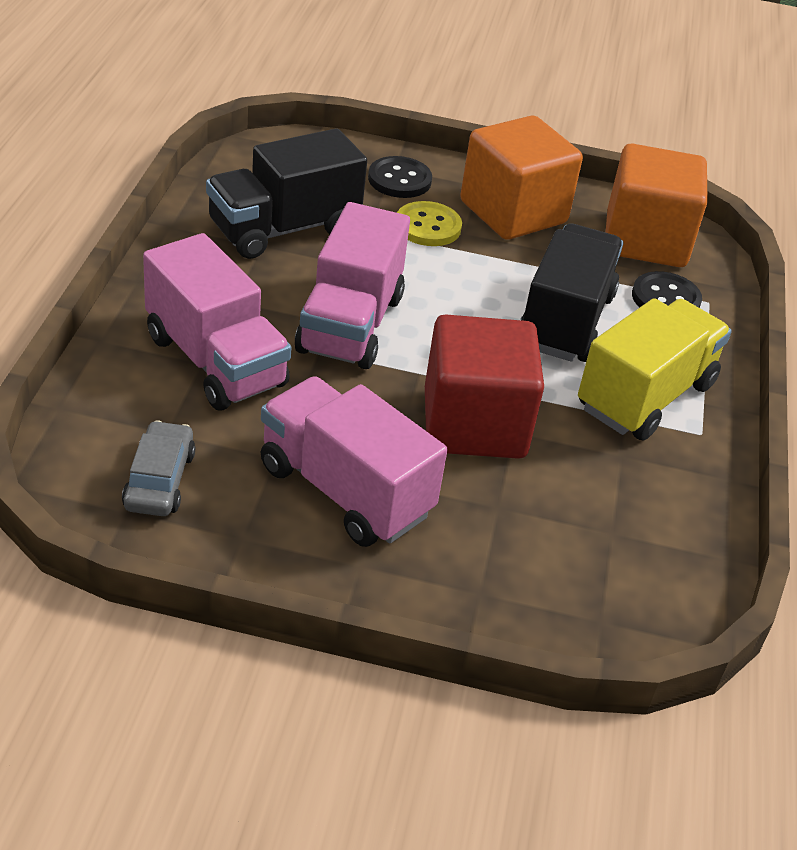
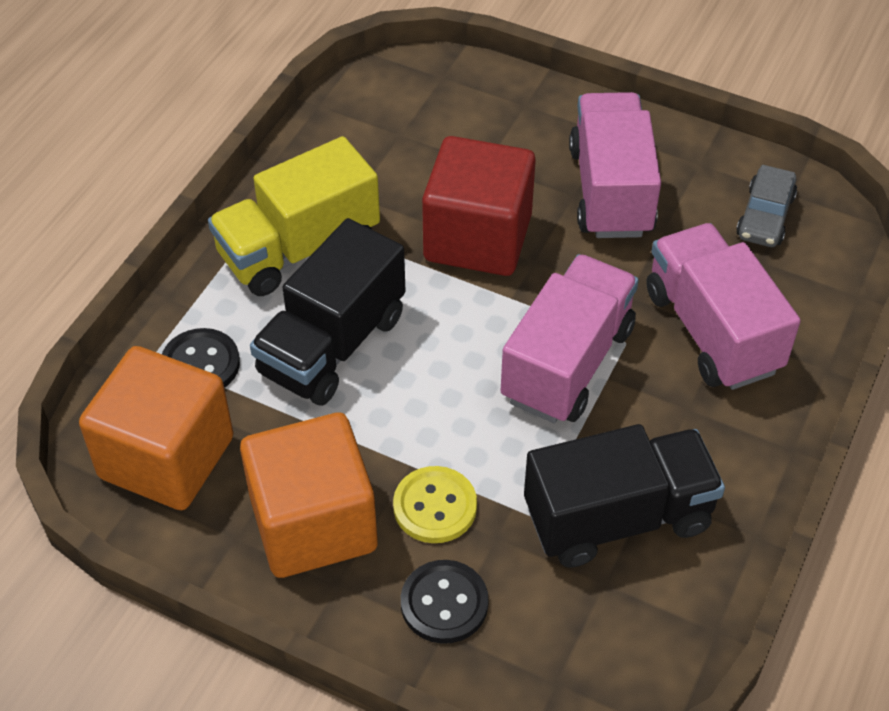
camera: 160 degrees left, 10 degrees up
pink truck [261,376,447,547] -> pink truck turned 150 degrees counterclockwise [569,92,661,238]

